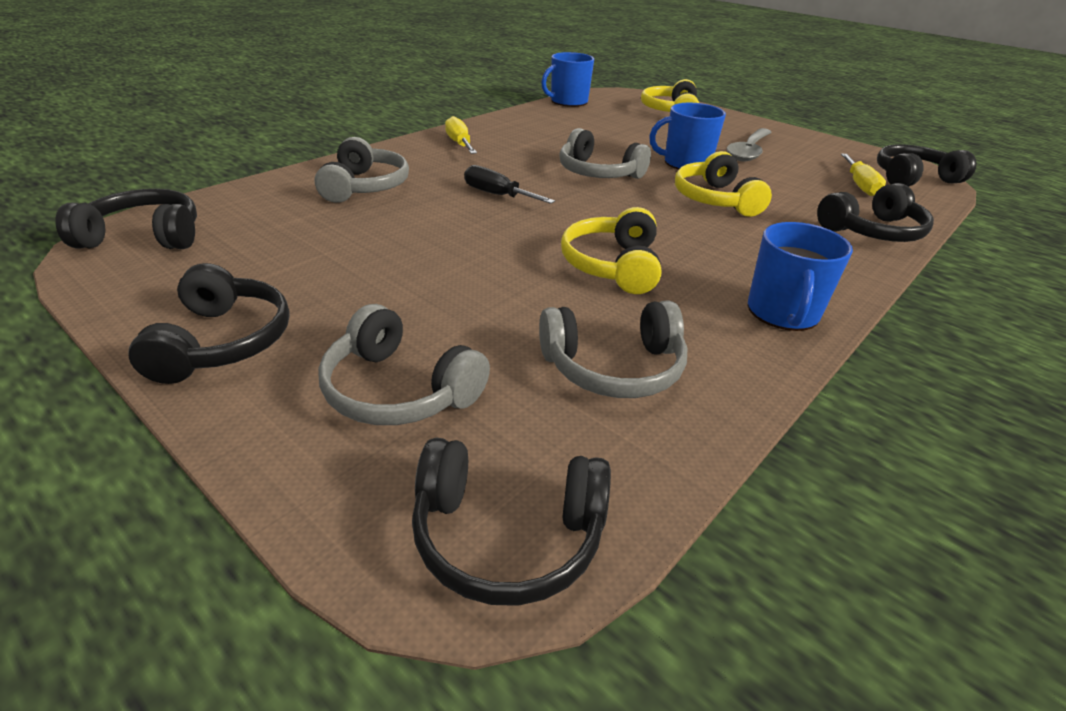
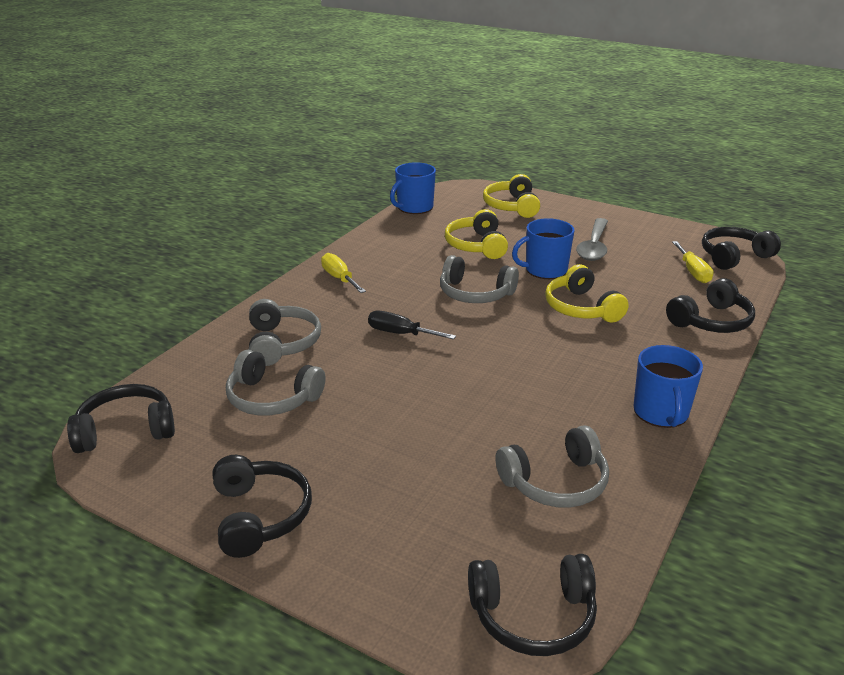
camera: 10 degrees left, 5 degrees down
grey headphones [318,304,490,425] -> grey headphones moved to [226,350,325,415]
yellow headphones [561,207,661,294] -> yellow headphones moved to [445,209,508,259]

